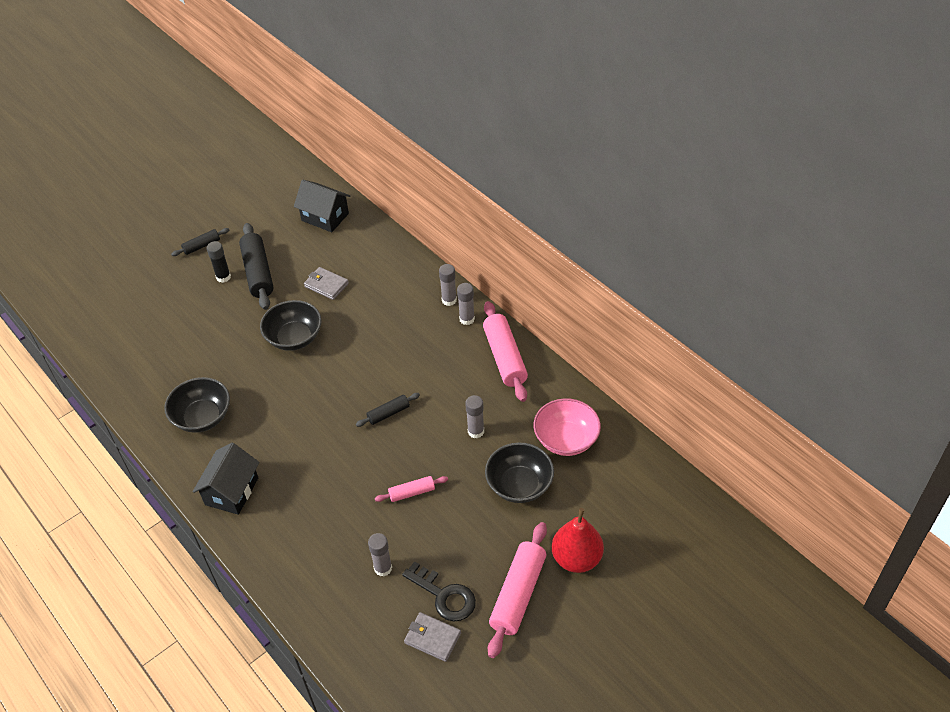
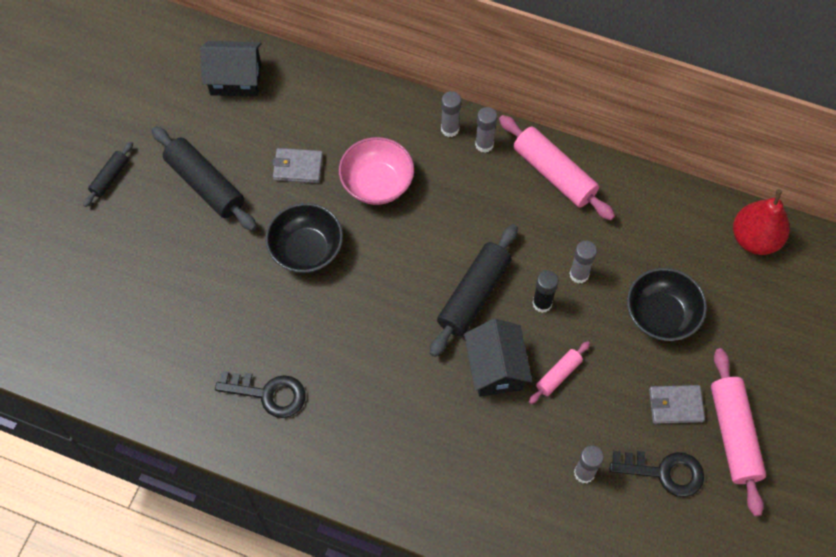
camera: 30 degrees left, 15 degrees up
black bowl [164,377,230,433] -> black key [215,371,306,418]
black house [193,443,260,515] -> black house moved to [464,319,532,397]
black glue stick [207,241,231,283] -> black glue stick moved to [532,270,559,313]
black rolling pin [356,393,420,427] -> black rolling pin [430,224,518,357], size x1.90
grey wallet [404,612,461,662] -> grey wallet moved to [649,385,705,424]
pink bowl [534,398,601,456] -> pink bowl moved to [339,137,414,205]
red pear [552,508,604,573] -> red pear moved to [733,189,790,255]

